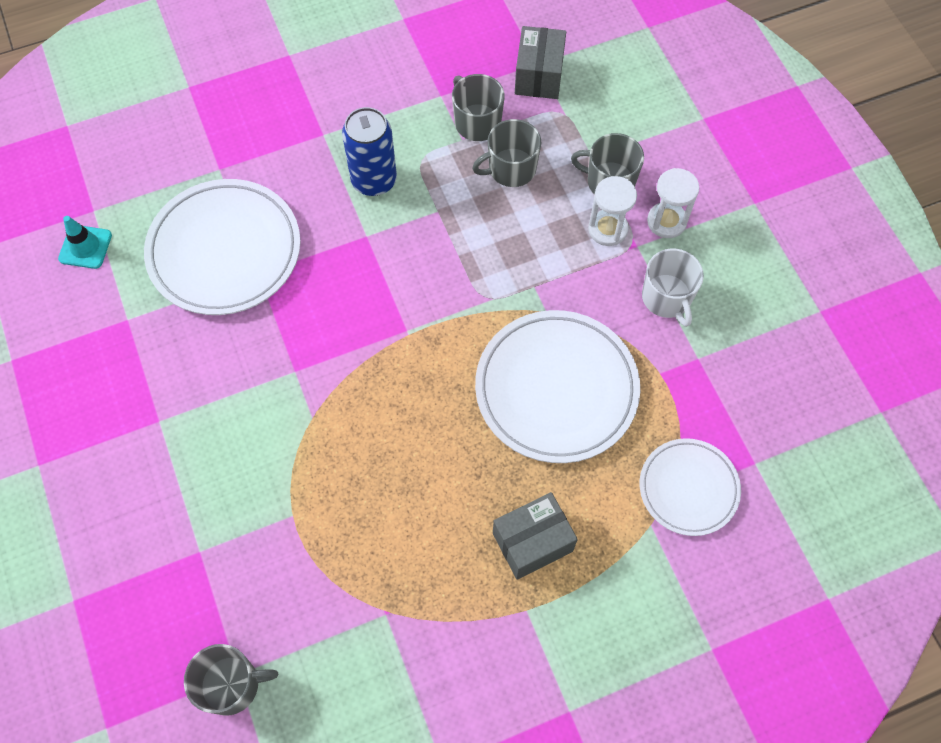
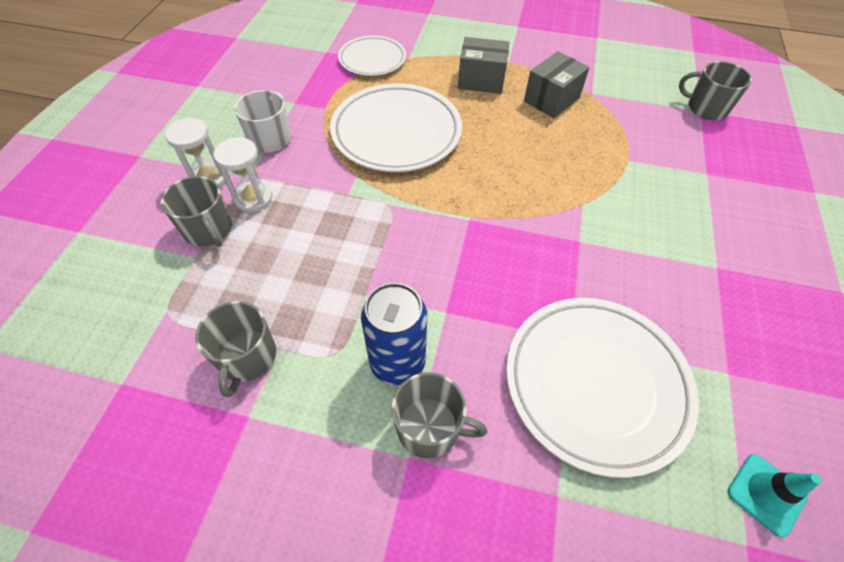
camera: 145 degrees left, 10 degrees down
grey mug [472,119,541,187] -> grey mug moved to [391,372,487,458]
grey box [515,26,566,99] -> grey box moved to [524,51,590,118]

